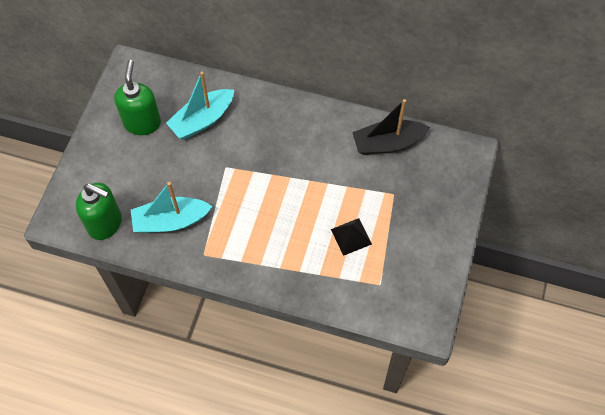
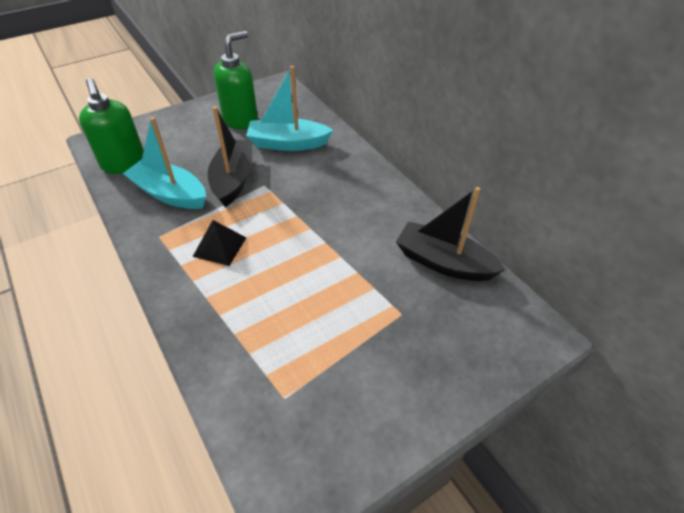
camera: 40 degrees right, 15 degrees down
black pyramid [331,218,372,256] -> black pyramid moved to [193,220,246,266]
none -> black boat [208,106,252,207]

